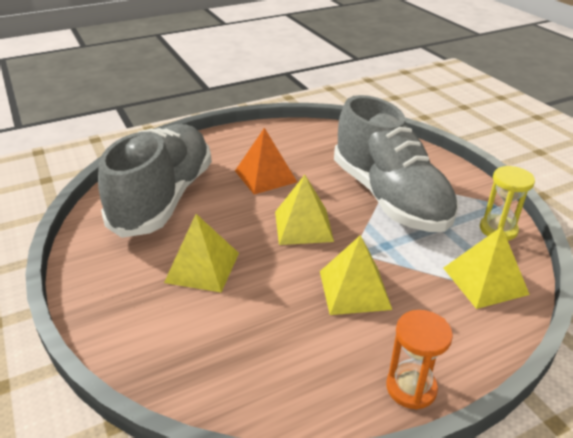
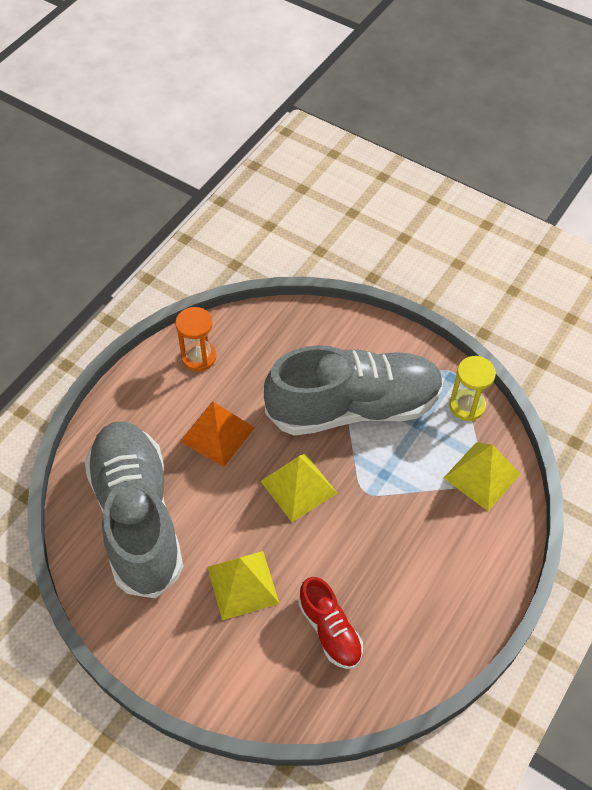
camera: 30 degrees left, 20 degrees up
yellow pyramid [320,235,392,315] -> none
grey shoe [334,95,459,232] -> grey shoe turned 45 degrees counterclockwise [264,345,444,436]
orange hourglass [386,310,453,410] -> orange hourglass moved to [175,307,216,372]
none -> red shoe [298,577,363,669]

